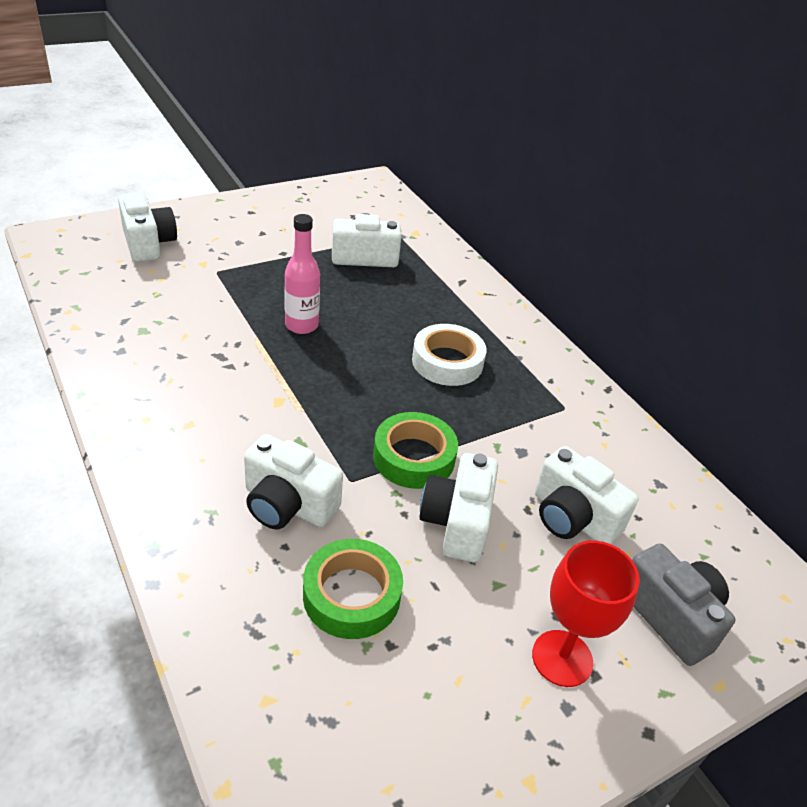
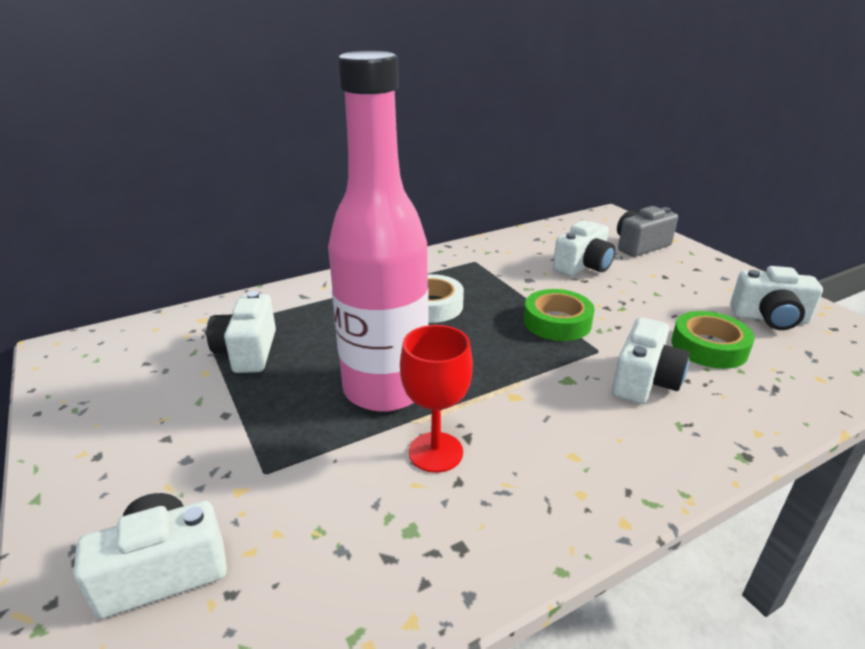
camera: 85 degrees left, 10 degrees down
pink bottle [284,214,320,334] -> pink bottle [328,51,429,412], size x2.24
white camera [419,453,498,562] -> white camera moved to [730,266,823,330]
red goblet [532,541,640,687] -> red goblet moved to [400,325,473,473]

